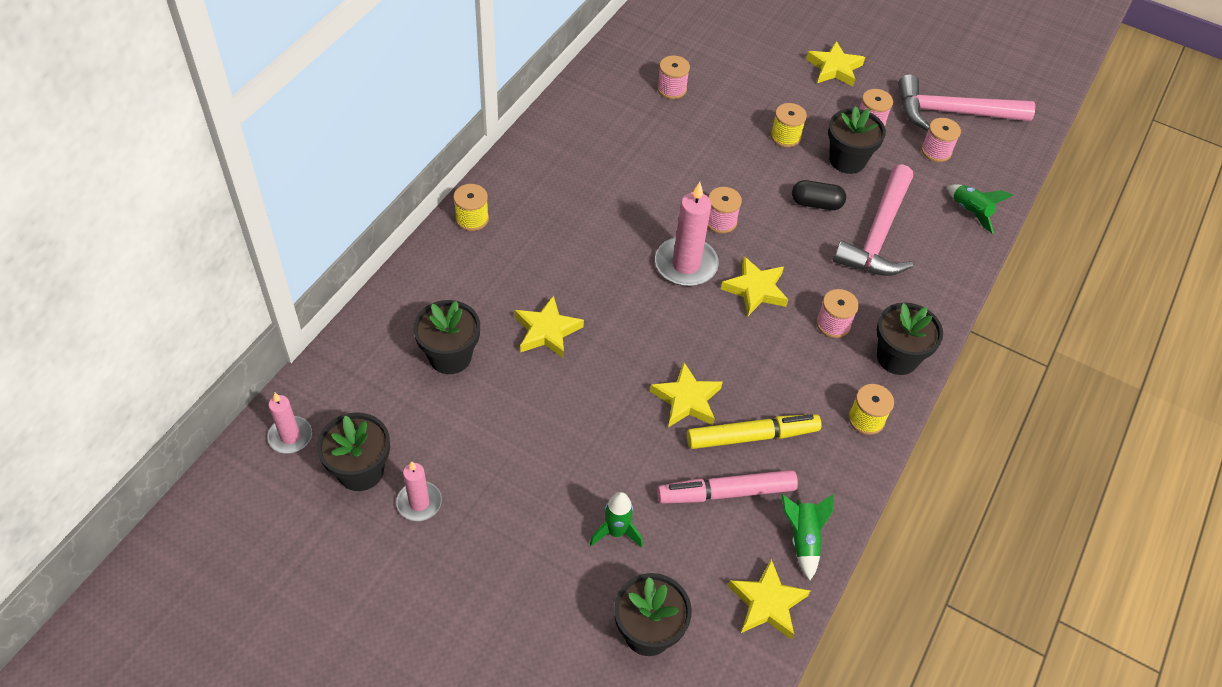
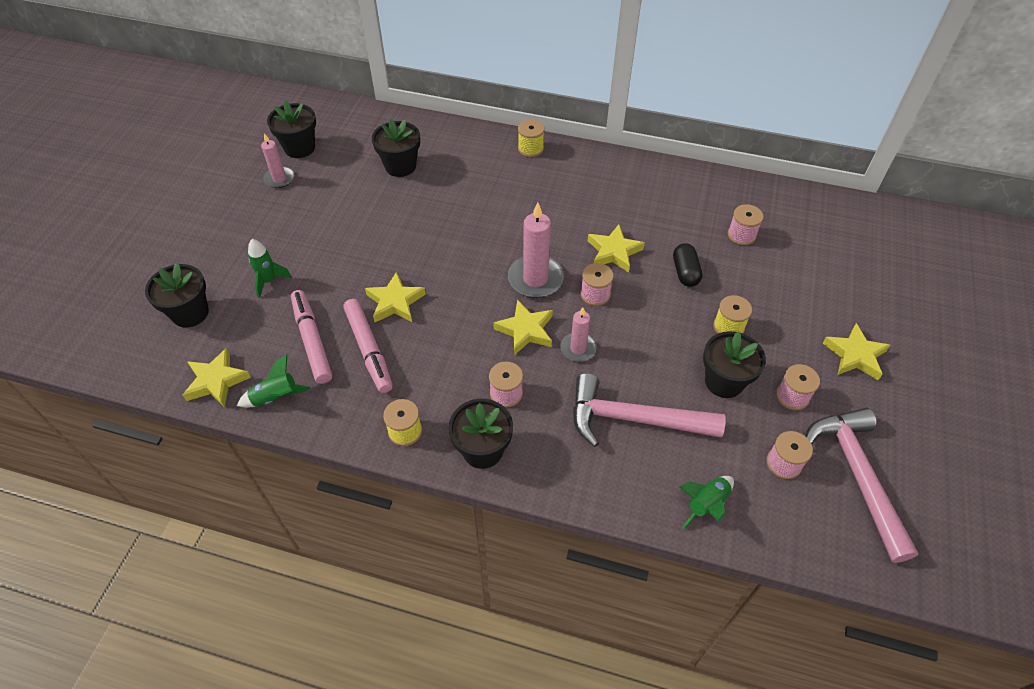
camera: 80 degrees right, 0 degrees up
pink candle [267,393,312,454] -> pink candle moved to [560,307,597,362]
yellow star [515,295,584,359] -> yellow star moved to [588,224,645,273]
yellow marker [687,414,822,449] -> pink marker [343,299,393,393]
black capsule [792,180,846,210] -> black capsule moved to [673,243,703,287]

